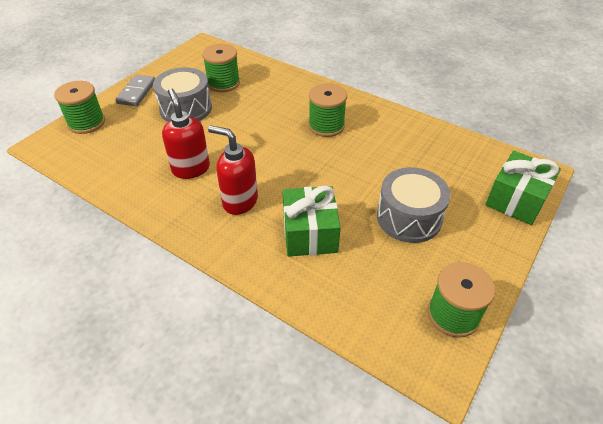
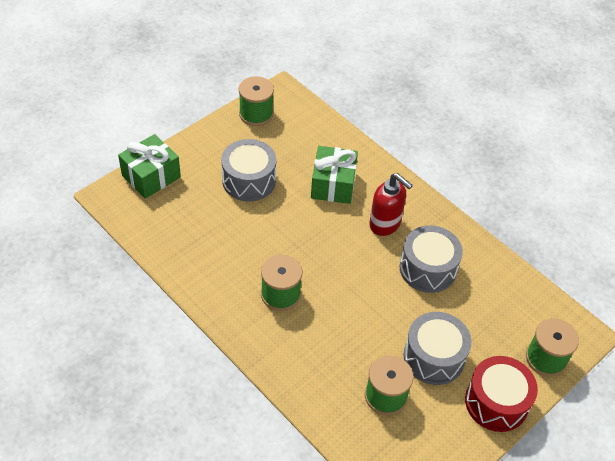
camera: 170 degrees left, 5 degrees up
grey domino [115,75,155,106] -> red drum [465,356,538,432]
red soap dispenser [162,88,210,179] -> grey drum [400,225,463,293]

